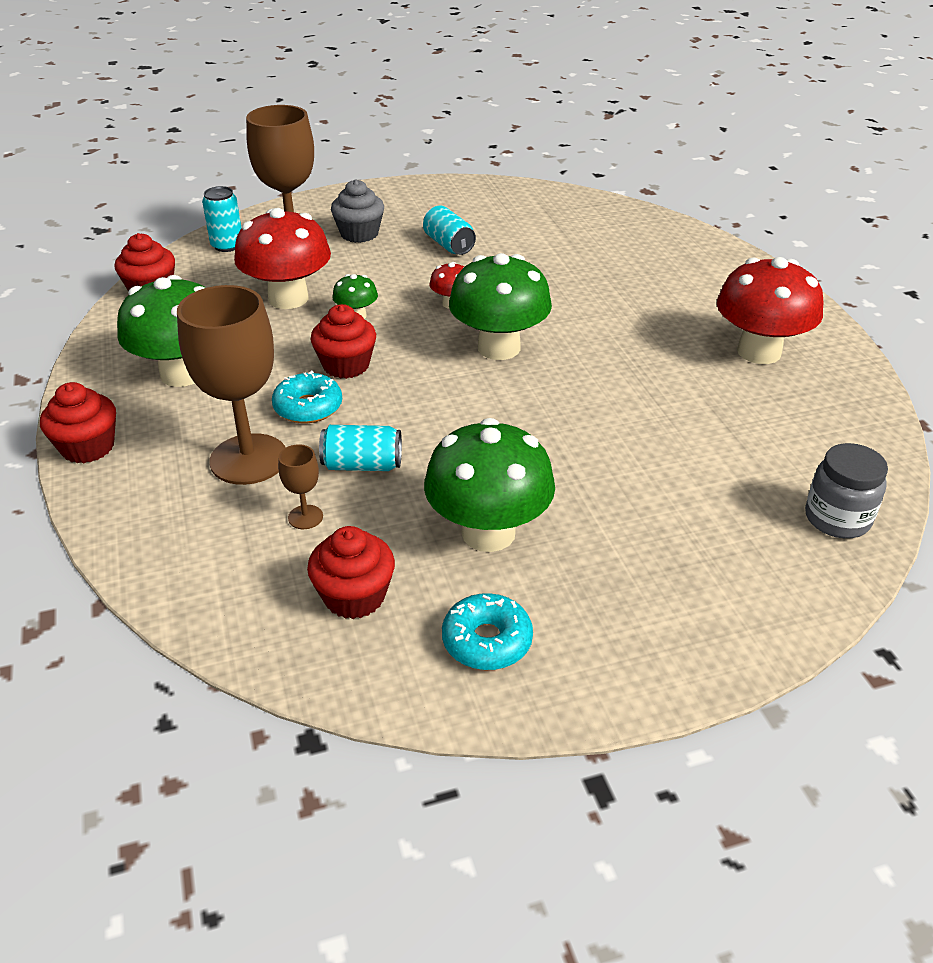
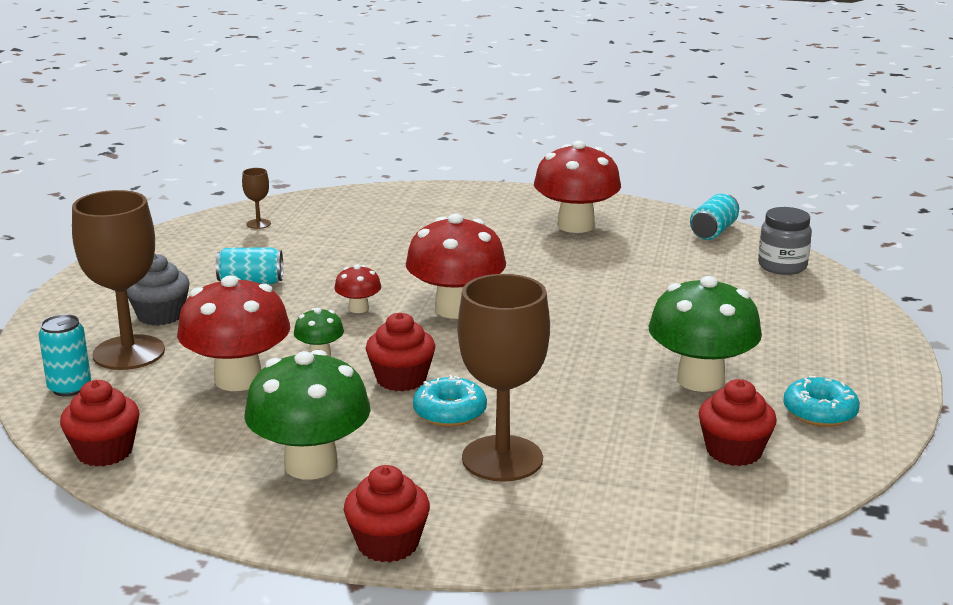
camera: 60 degrees left, 15 degrees down
brown goblet [278,444,323,529] -> brown goblet moved to [242,168,271,229]
turquoise can [319,425,402,471] -> turquoise can moved to [690,194,739,240]
green mushroom [449,253,552,360] -> red mushroom [406,214,506,319]

